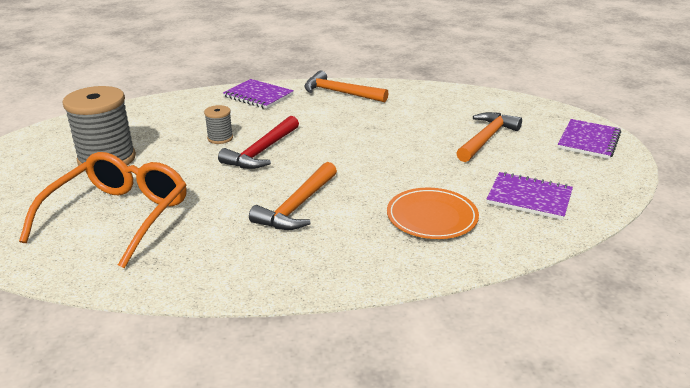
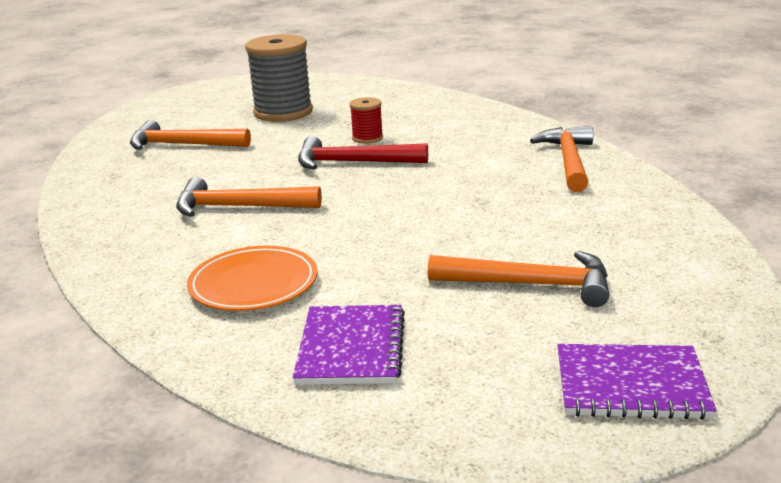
camera: 70 degrees right, 5 degrees down
orange glasses [19,152,187,269] -> orange hammer [130,120,251,150]
grey spool [204,105,233,144] -> red spool [350,97,383,144]
purple notebook [223,79,294,109] -> none

